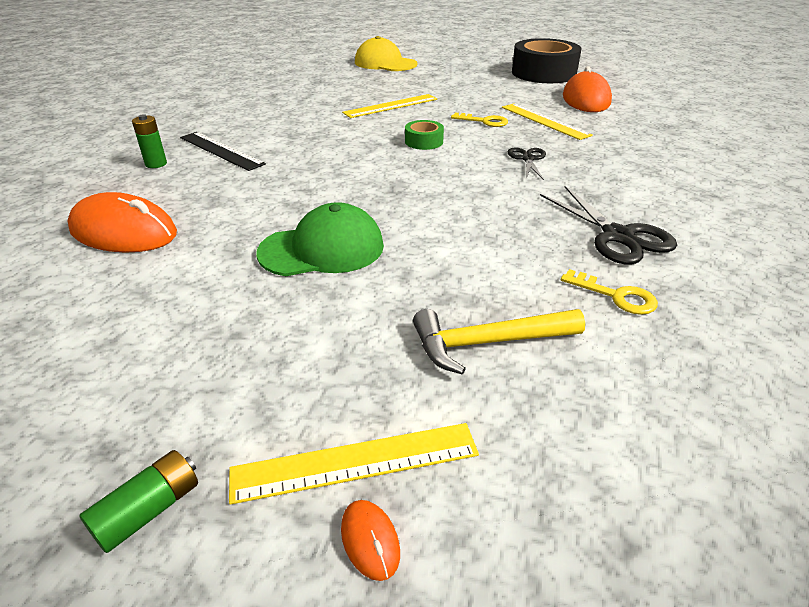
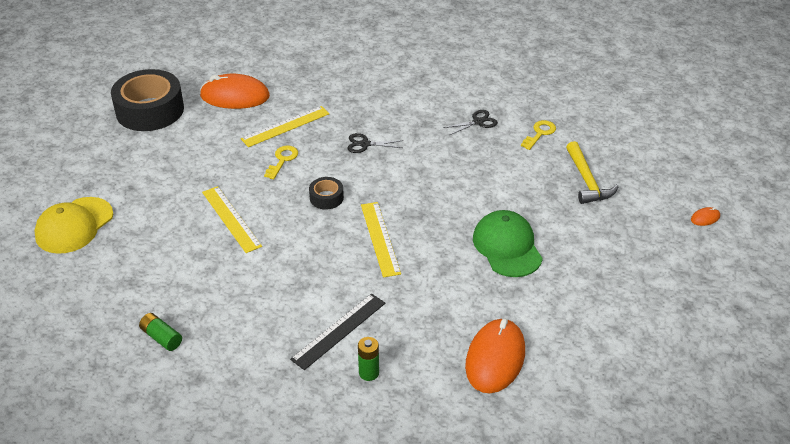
camera: 90 degrees left, 5 degrees up
green battery [79,450,198,553] -> green battery moved to [139,313,182,351]
yellow ruler [229,423,479,505] -> yellow ruler moved to [361,202,401,277]
green tape [405,120,444,150] -> black tape [309,177,344,210]
black scissors [540,186,677,264] -> black scissors [443,110,498,135], size x0.59

